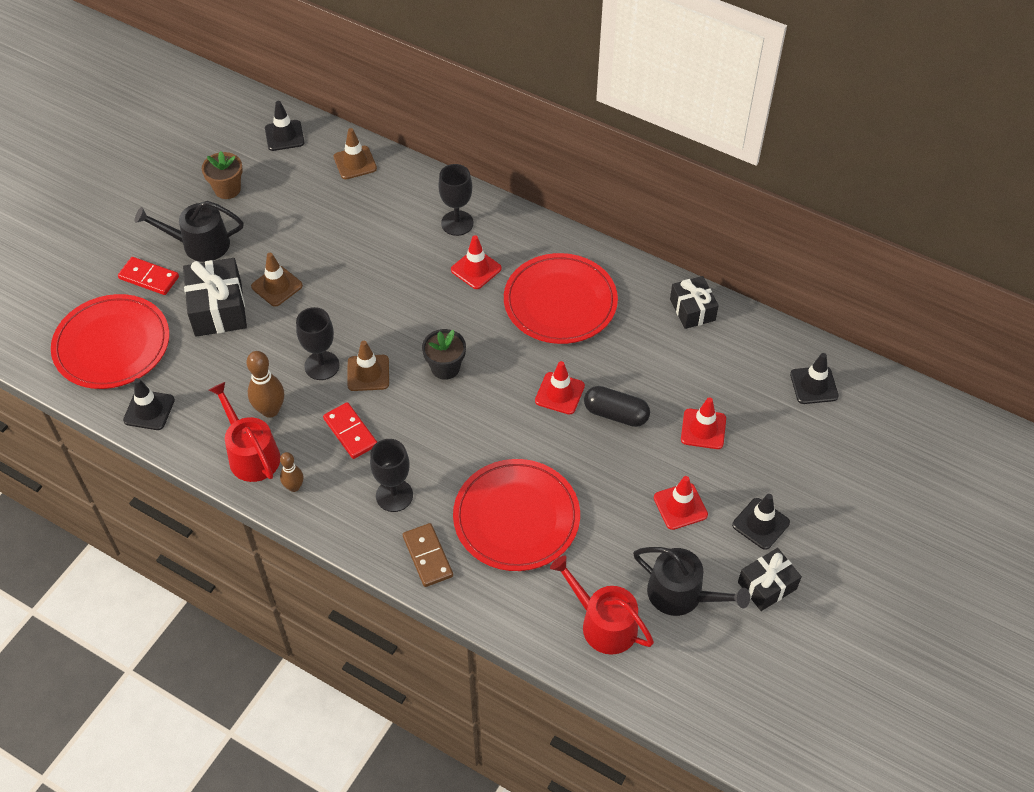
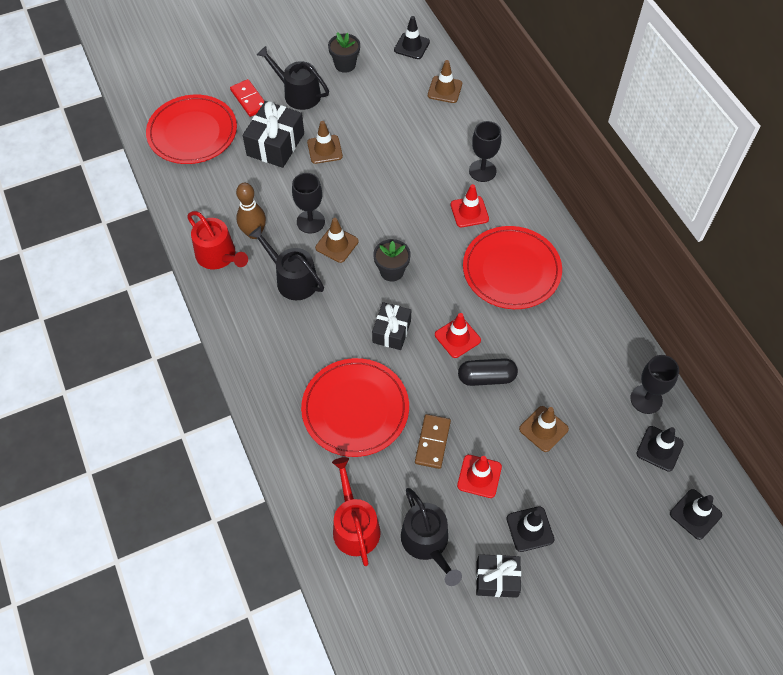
camera: 35 degrees right, 5 degrees up
black traffic cone [123,378,175,430] -> black traffic cone moved to [670,489,722,540]
brown flower pot [202,151,243,199] -> black flower pot [328,32,360,73]
red watering can [209,382,280,482] -> red watering can turned 135 degrees clockwise [187,211,248,269]
brown bowling pin [280,452,304,492] -> none
red domino [323,402,377,459] -> black watering can [249,226,324,300]
black goblet [370,439,413,512] -> black goblet moved to [630,355,679,414]
brown domino [403,523,453,587] -> brown domino moved to [415,414,451,469]
black capsule [584,386,650,427] -> black capsule turned 60 degrees counterclockwise [458,358,518,386]
black gift [670,276,719,329] -> black gift moved to [372,302,411,350]
red traffic cone [681,397,726,449] -> brown traffic cone [519,406,569,452]

